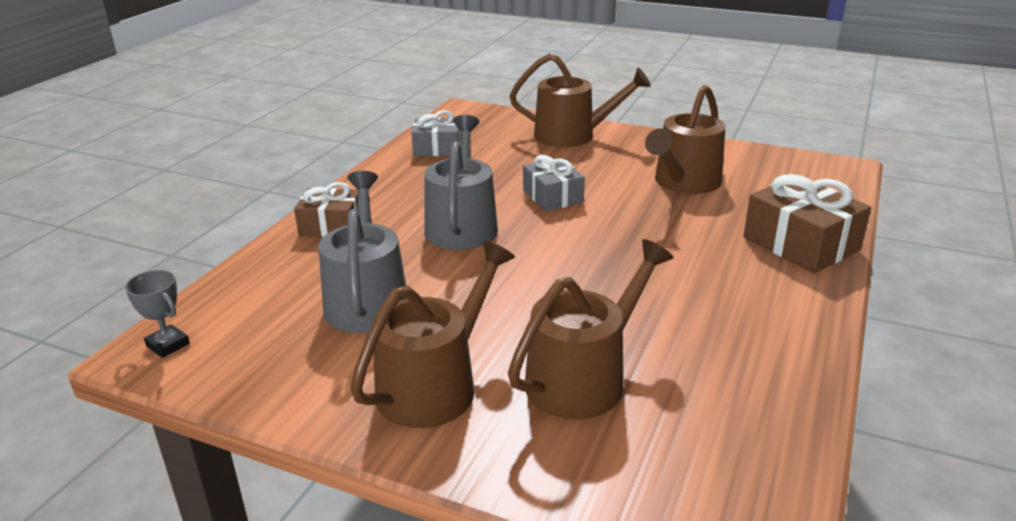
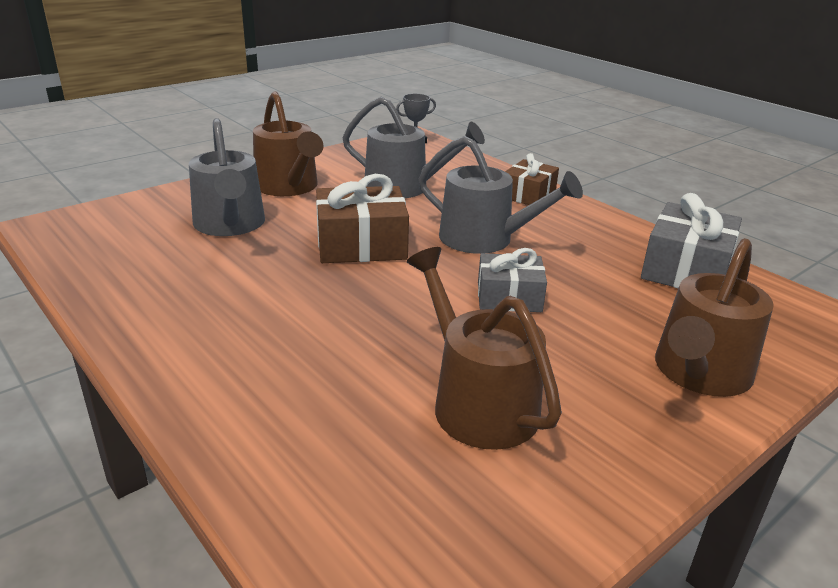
camera: 115 degrees right, 0 degrees up
grey gift [411,110,461,156] -> grey gift [641,193,742,288], size x1.53
brown watering can [508,239,674,419] -> grey watering can [189,118,265,236]
brown gift [743,174,871,273] -> brown gift moved to [316,174,409,263]

